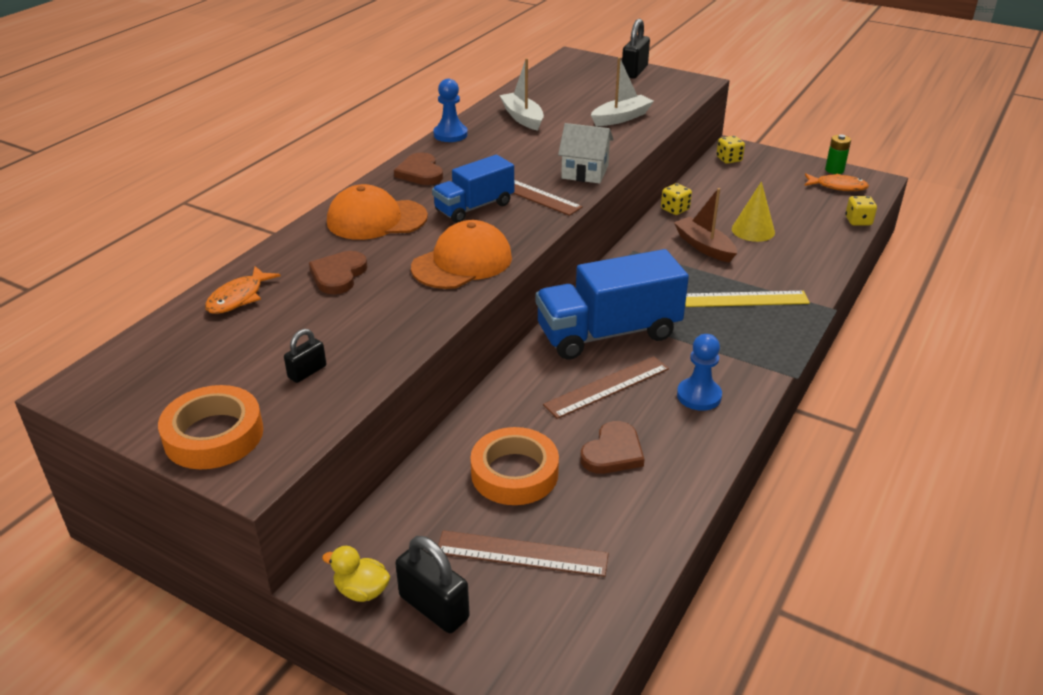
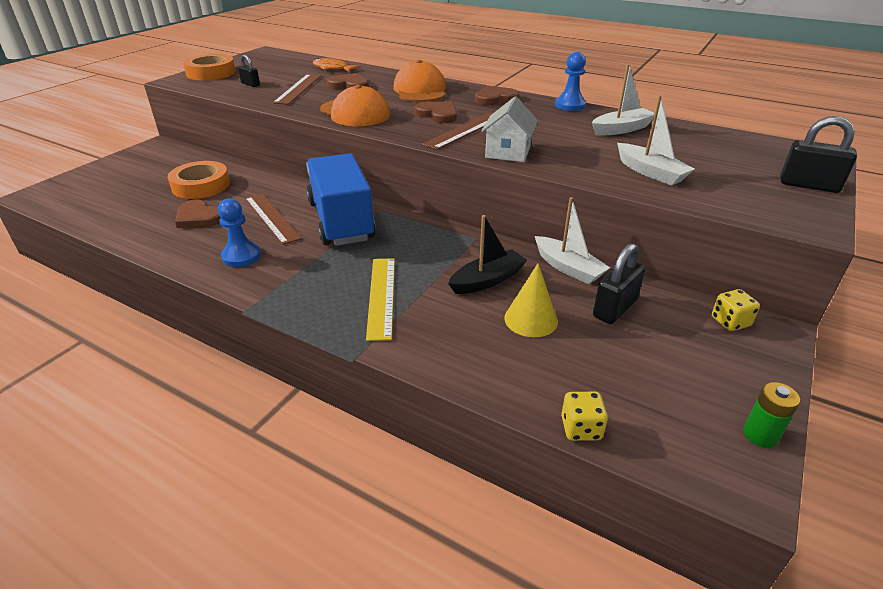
camera: 90 degrees right, 0 degrees up
yellow duck [322,546,390,602] -> none
black padlock [395,536,470,633] -> black padlock moved to [593,243,645,324]
blue truck [432,155,514,223] -> brown heart [414,102,457,123]
brown ruler [438,530,609,577] -> brown ruler moved to [273,74,321,105]
yellow dice [661,183,692,215] -> white boat [535,197,610,284]
brown boat [674,188,737,263] -> black boat [448,215,527,294]
orange fish [804,173,869,191] -> none

